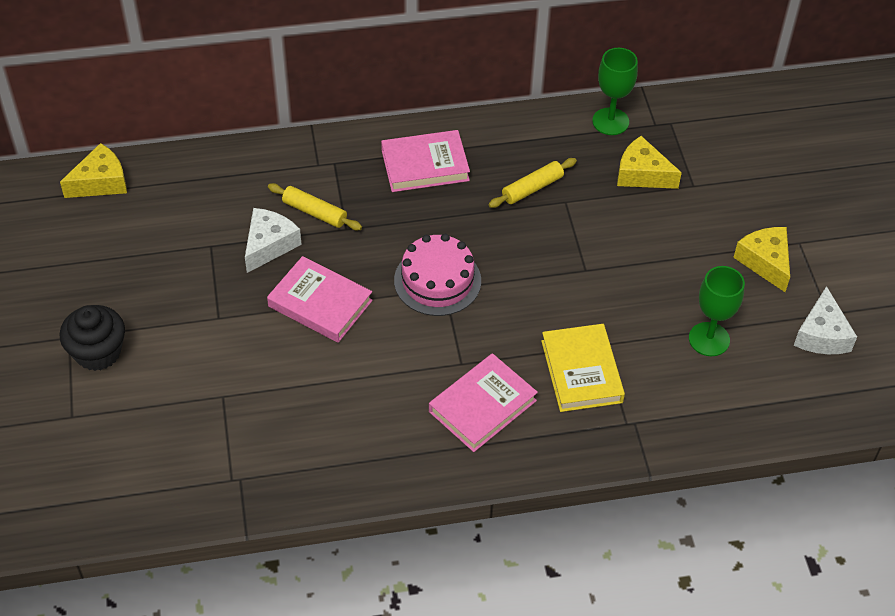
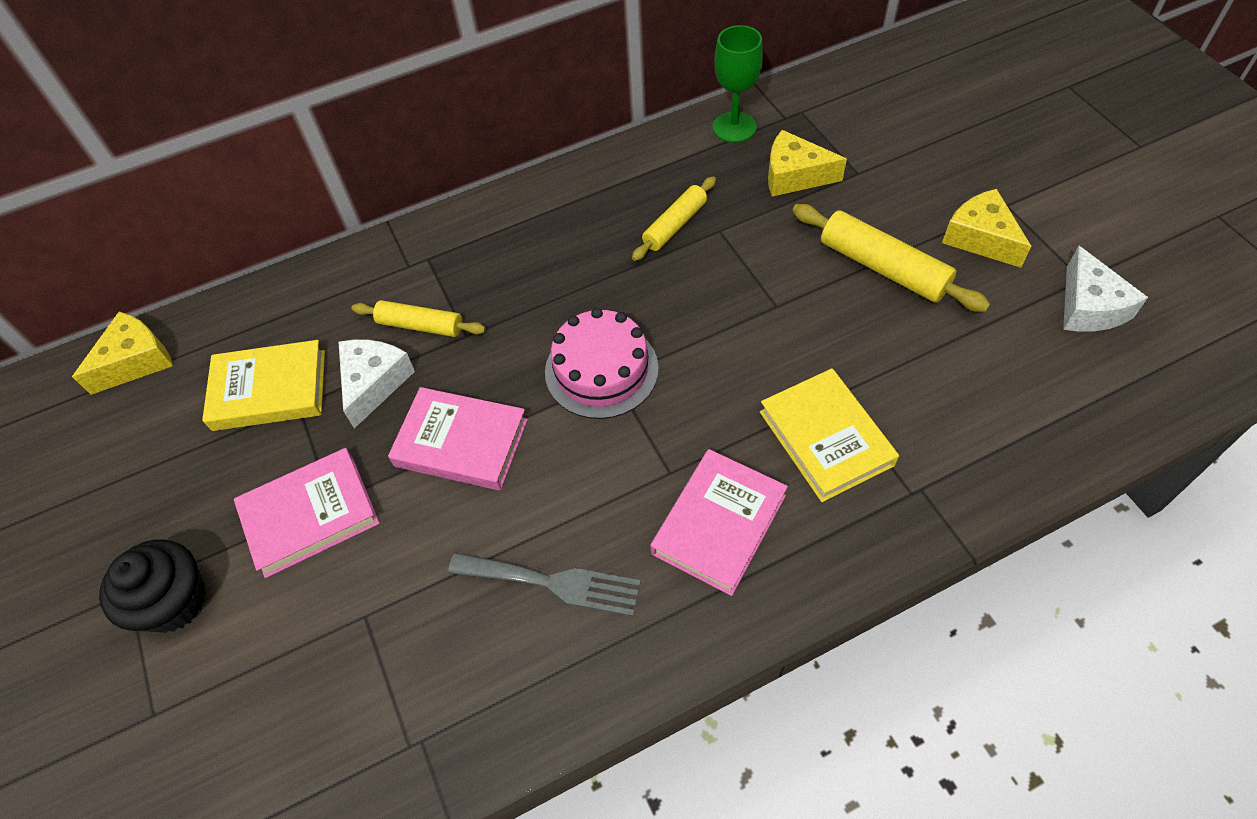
camera: 10 degrees left, 5 degrees up
pink book [381,130,470,192] -> pink book moved to [234,448,380,578]
green goblet [689,266,745,356] -> none
none -> yellow book [202,340,325,431]
none -> grey fork [448,553,641,616]
none -> yellow rolling pin [792,204,990,312]

